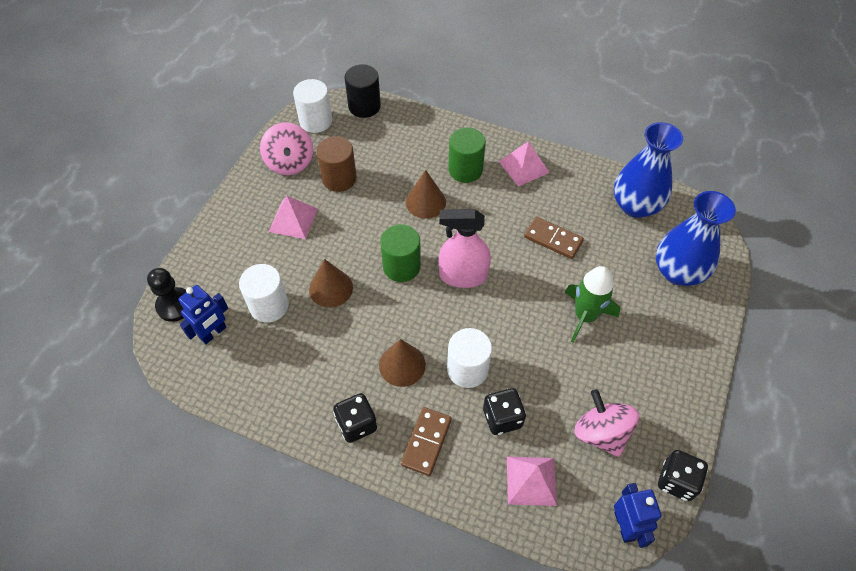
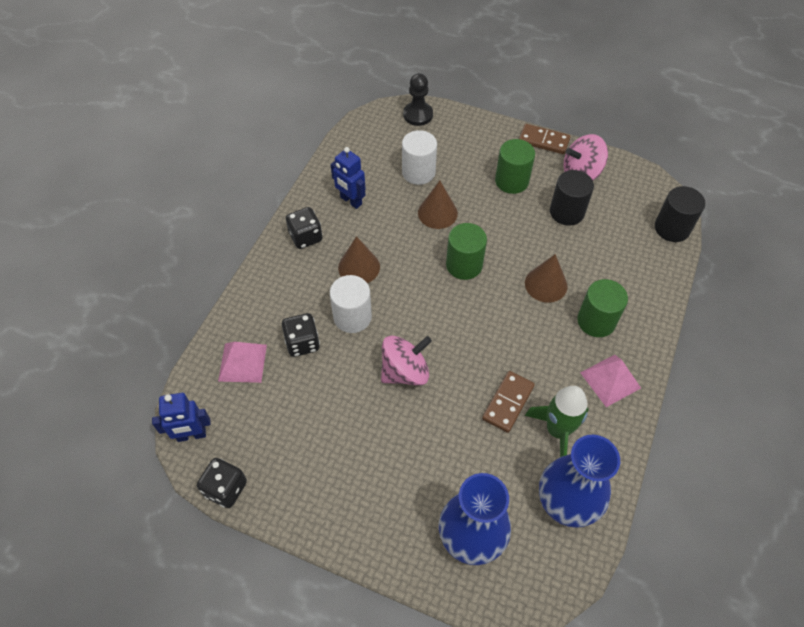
camera: 90 degrees right, 0 degrees up
blue robot [178,285,228,344] -> blue robot moved to [331,147,365,209]
pink pyramid [269,196,318,239] -> green cylinder [495,139,535,194]
white cylinder [293,79,332,133] -> none
brown cylinder [316,136,357,192] -> black cylinder [550,170,594,226]
brown domino [401,407,452,476] -> brown domino moved to [519,124,571,154]
pink spray bottle [439,209,491,288] -> none
green rocket [565,266,620,343] -> green rocket moved to [525,386,589,457]
pink spinning top [574,389,639,457] -> pink spinning top moved to [381,336,432,386]

